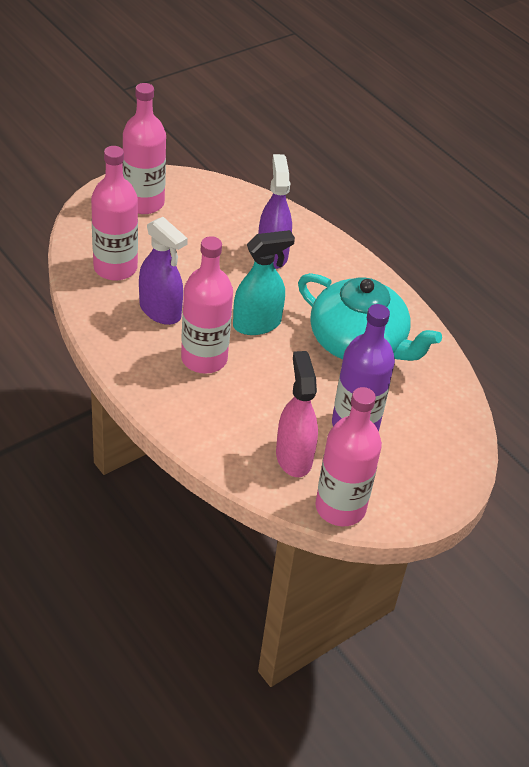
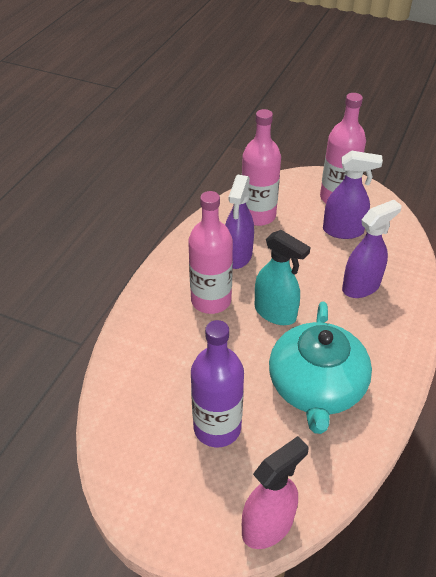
camera: 65 degrees right, 0 degrees up
pink spray bottle [276,351,318,477] -> pink spray bottle moved to [242,436,309,549]
pink bottle [315,387,382,526] -> none
none -> purple spray bottle [323,151,383,239]

